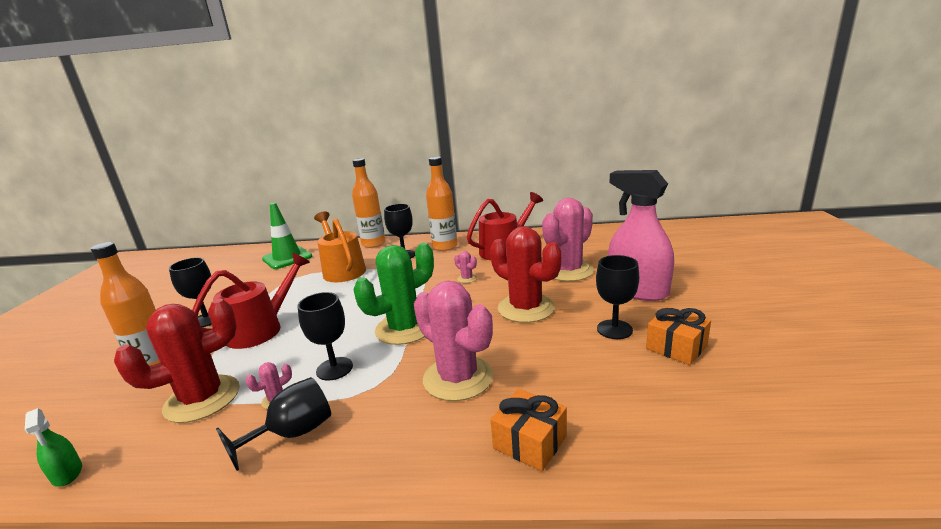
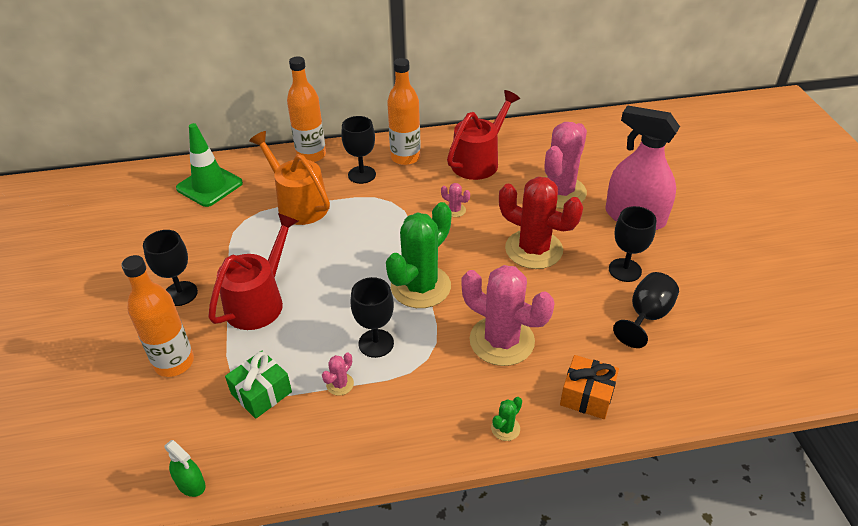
camera: 15 degrees left, 20 degrees up
red cactus [114,299,240,423] -> green gift [225,350,292,419]
black goblet [216,377,331,471] -> black goblet moved to [613,272,679,348]
orange gift [646,307,711,365] -> none
none -> green cactus [491,397,522,441]

